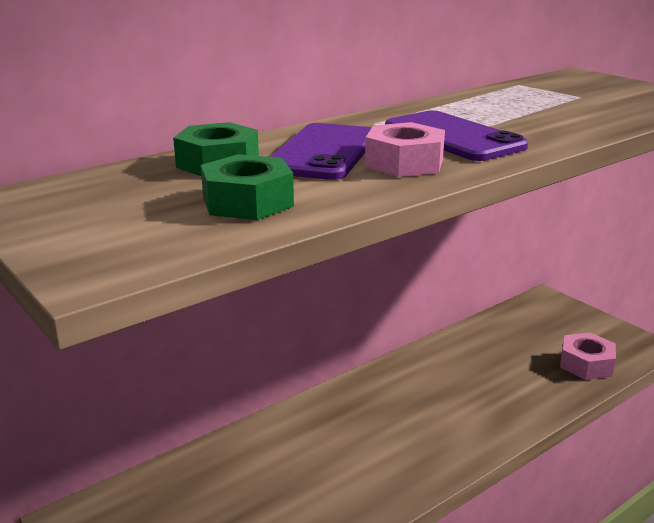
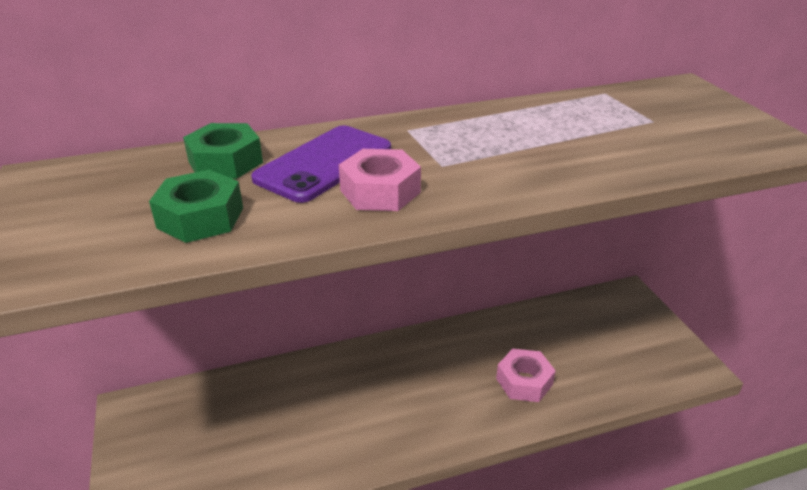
camera: 20 degrees right, 10 degrees up
purple phone [385,110,528,161] -> none
pink nut [560,332,616,380] -> pink nut moved to [496,348,556,402]

